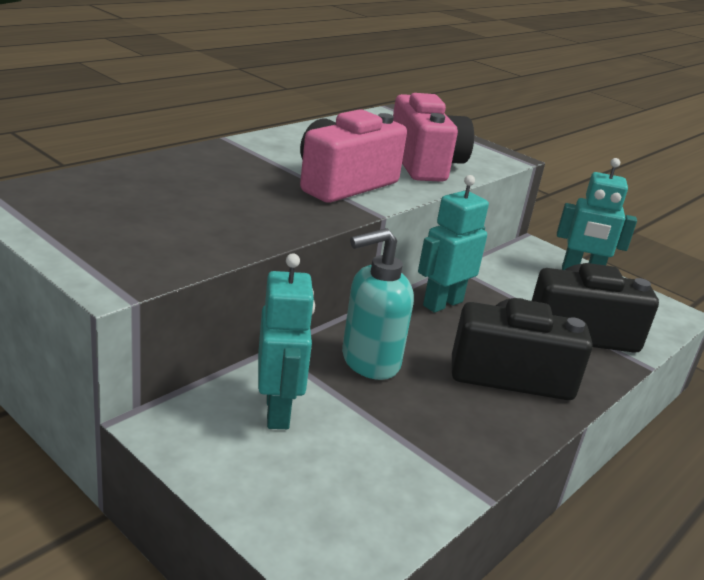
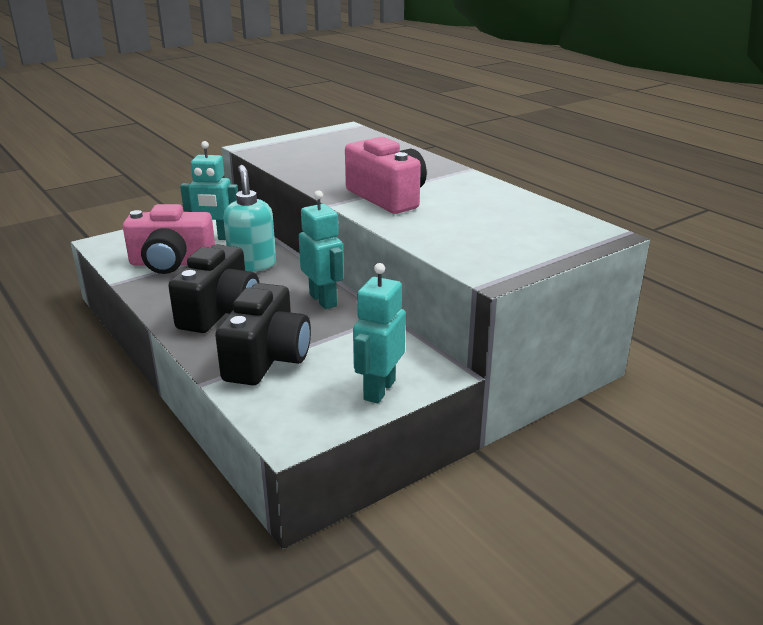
camera: 105 degrees right, 0 degrees up
pink camera [393,93,474,182] -> pink camera moved to [123,204,215,274]

